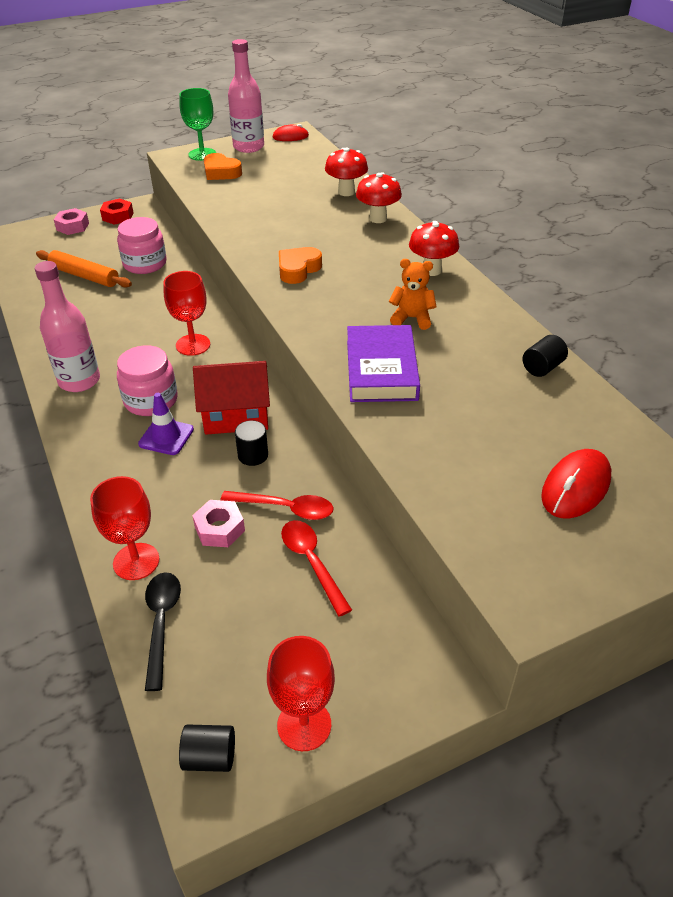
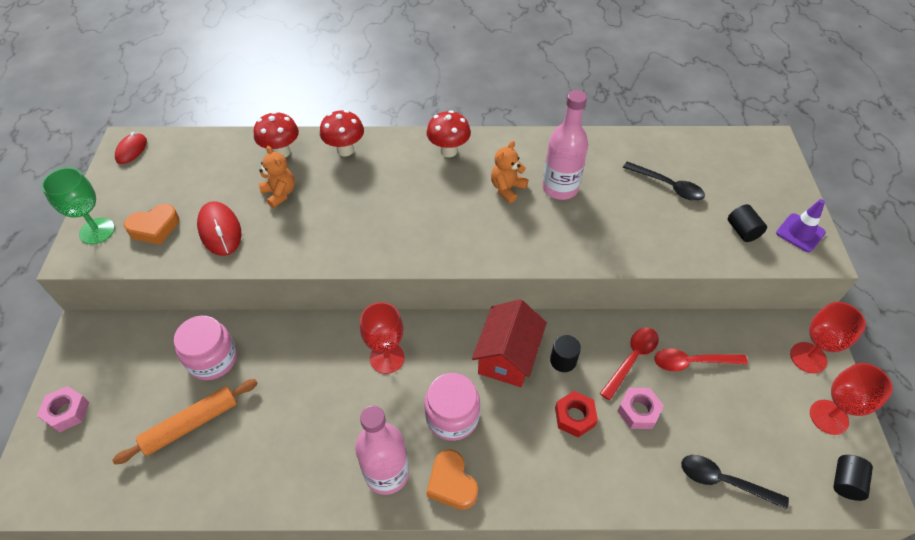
camera: 65 degrees left, 10 degrees up
red goblet [90,476,160,580] -> red goblet moved to [790,302,866,374]
red nut [100,199,134,225] -> red nut moved to [555,391,598,438]
purple traffic cone [138,393,194,455] -> purple traffic cone moved to [776,199,826,252]
pink bottle [228,39,264,153] -> pink bottle moved to [542,90,588,200]
orange heart [279,247,322,284] -> orange heart moved to [426,450,478,510]
purple book [347,325,420,402] -> none
black cylinder [523,335,568,377] -> black cylinder moved to [728,204,767,242]
red mouse [541,449,611,519] -> red mouse moved to [197,201,242,256]
none -> orange teddy bear [259,146,295,208]
none -> black spoon [623,161,705,201]

